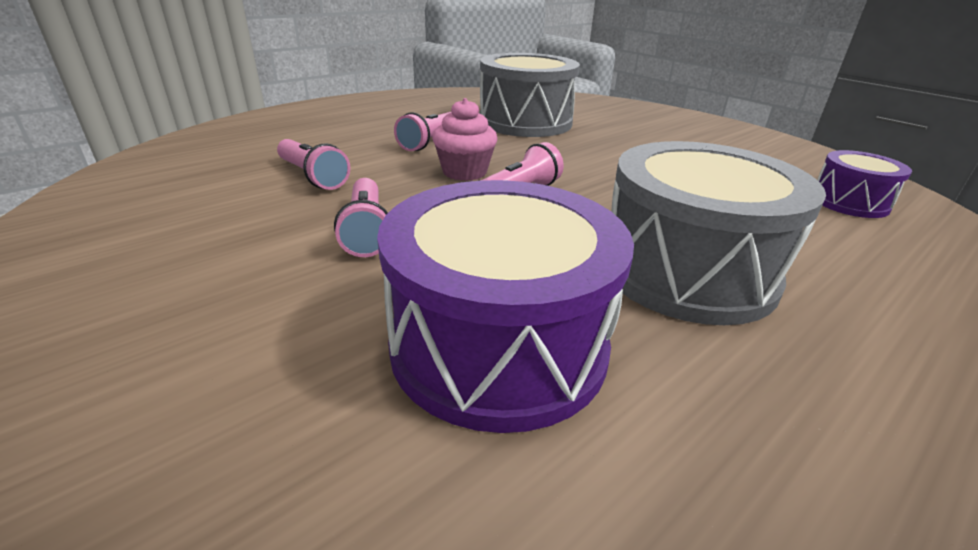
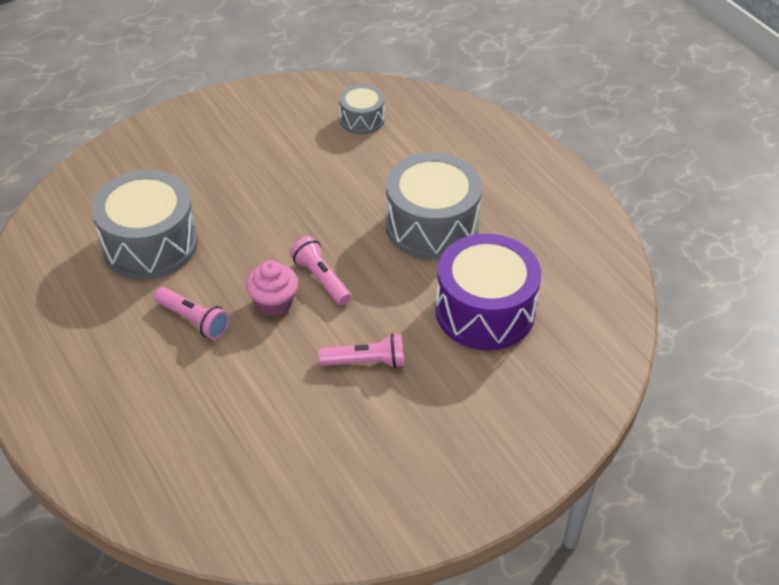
camera: 80 degrees left, 15 degrees up
pink flashlight [277,139,350,190] -> none
purple drum [817,150,912,218] -> grey drum [339,84,385,134]

